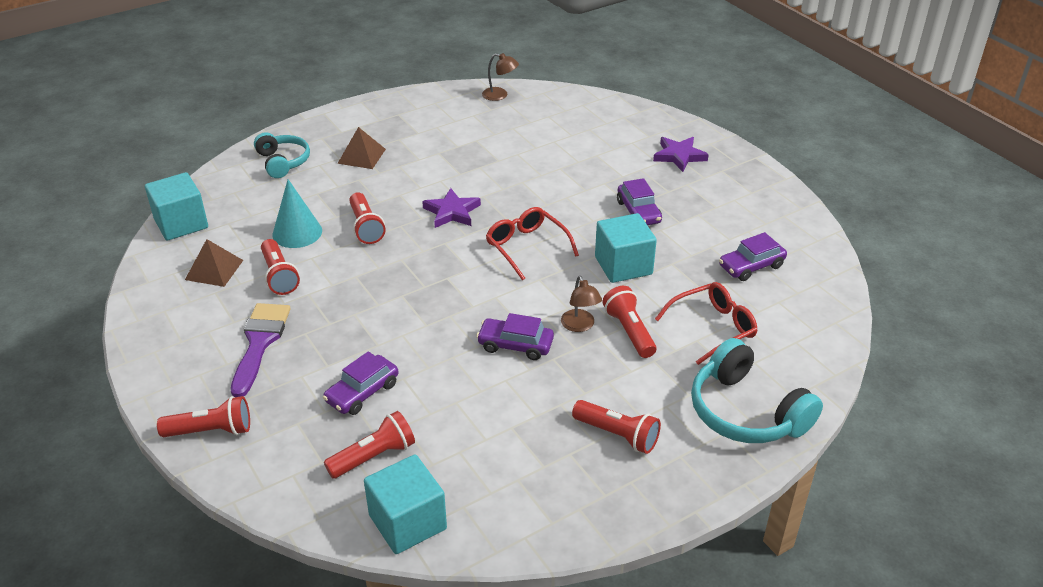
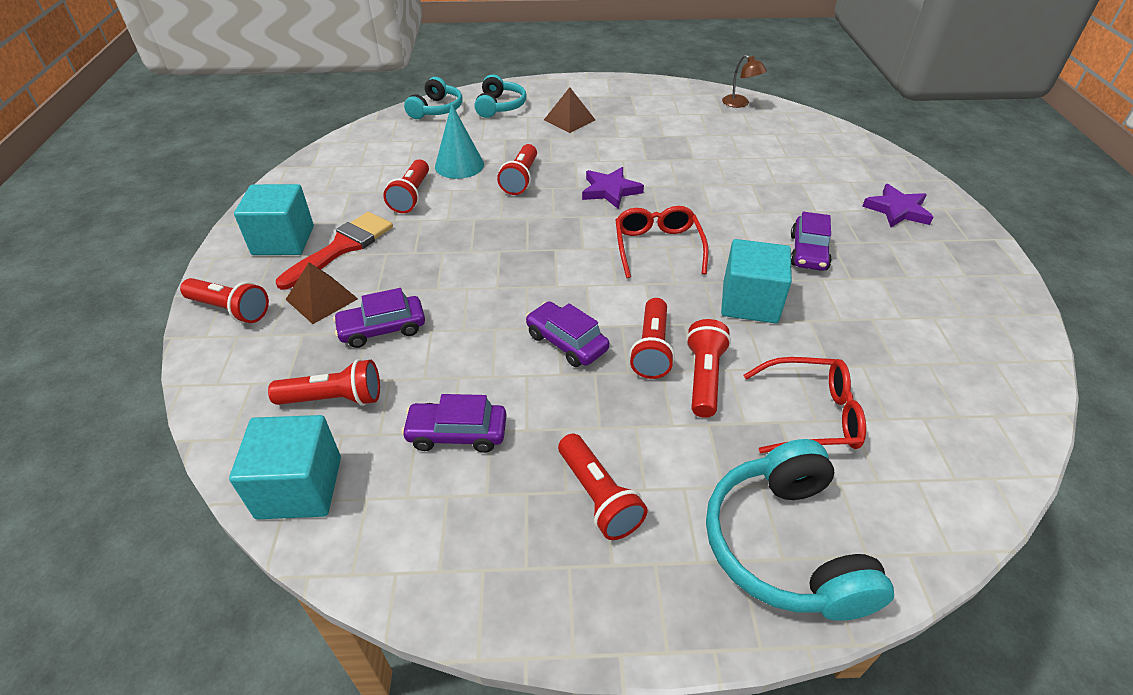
camera: 30 degrees right, 5 degrees up
turquoise cube [145,172,208,241] -> turquoise cube moved to [234,184,314,255]
brown pyramid [185,239,243,287] -> brown pyramid moved to [285,262,358,324]
purple brush [231,303,291,397] -> red brush [276,212,393,290]
brown lamp [561,276,602,332] -> red flashlight [629,298,675,379]
purple car [719,232,787,281] -> purple car moved to [401,394,507,453]
none -> turquoise headphones [404,77,463,119]

